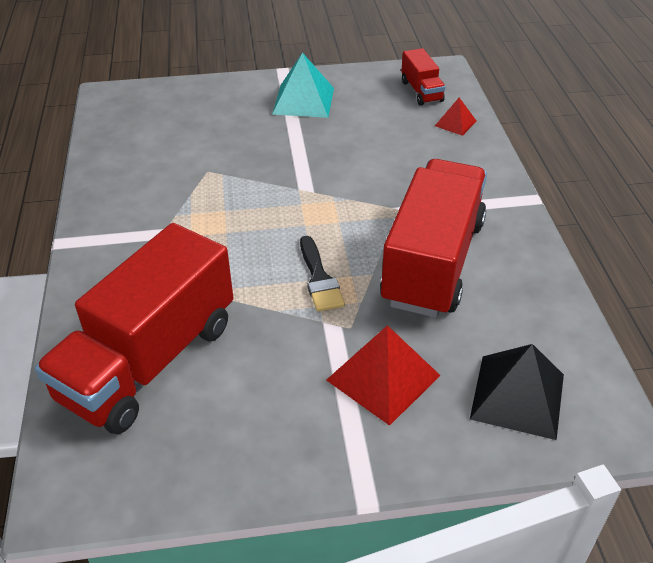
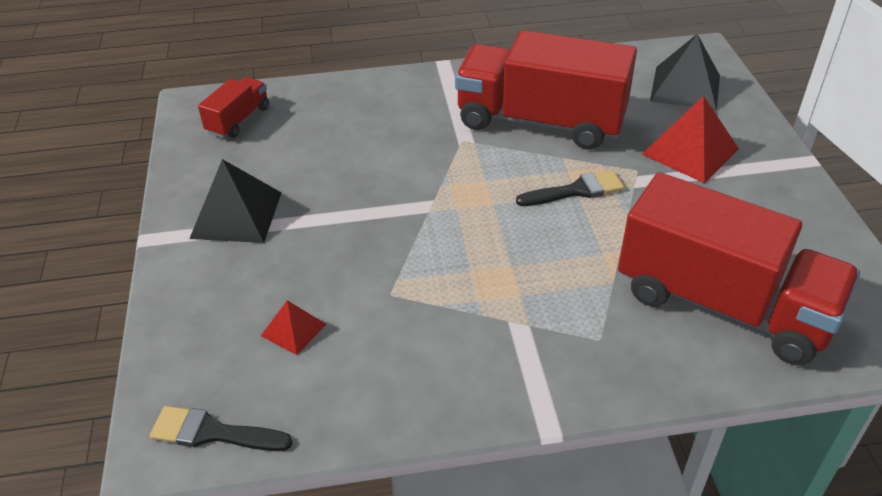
camera: 90 degrees left, 0 degrees up
turquoise pyramid [272,52,334,118] -> black pyramid [189,159,282,243]
red truck [401,48,445,106] -> red truck turned 45 degrees counterclockwise [198,77,269,138]
red pyramid [435,98,476,136] -> red pyramid moved to [261,300,326,355]
none -> black brush [150,406,293,451]

